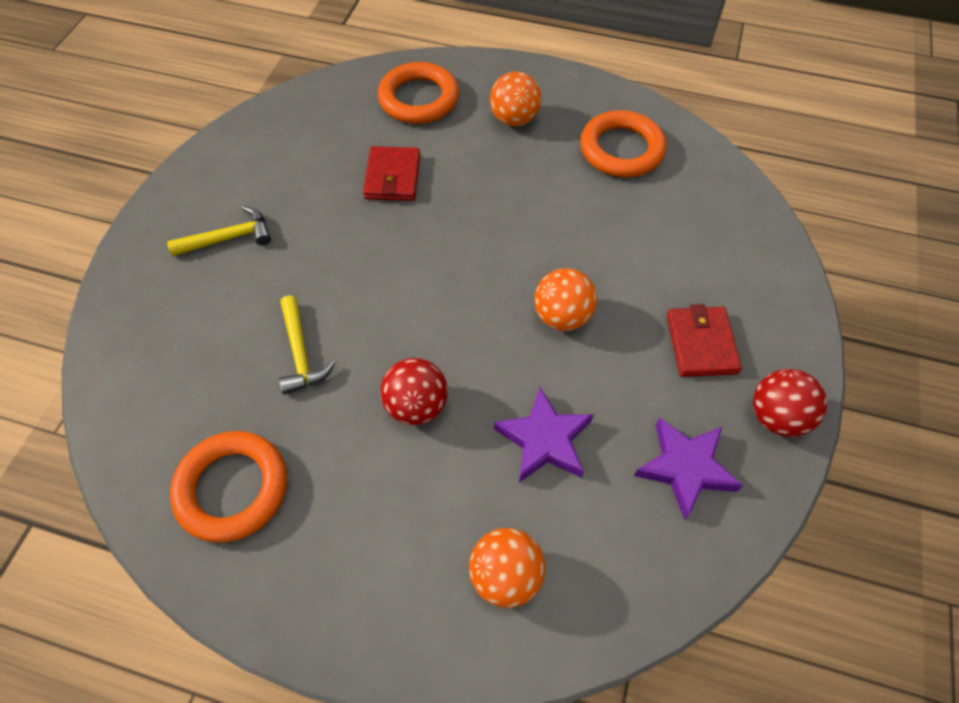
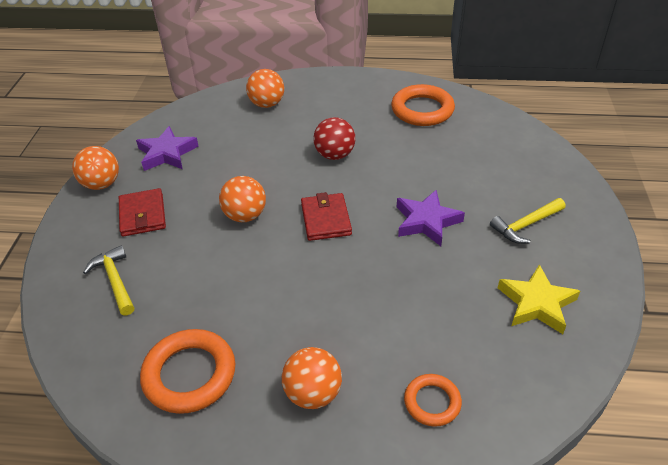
camera: 170 degrees right, 15 degrees down
yellow hammer [279,295,336,395] -> yellow hammer moved to [83,245,134,316]
red wallet [363,146,420,201] -> red wallet moved to [301,192,352,241]
orange ring [378,62,459,124] -> orange ring [404,374,462,427], size x0.58
purple star [494,386,594,483] -> purple star moved to [397,190,465,246]
red ball [753,369,827,437] -> orange ball [72,146,119,190]
none -> yellow star [498,264,580,334]

